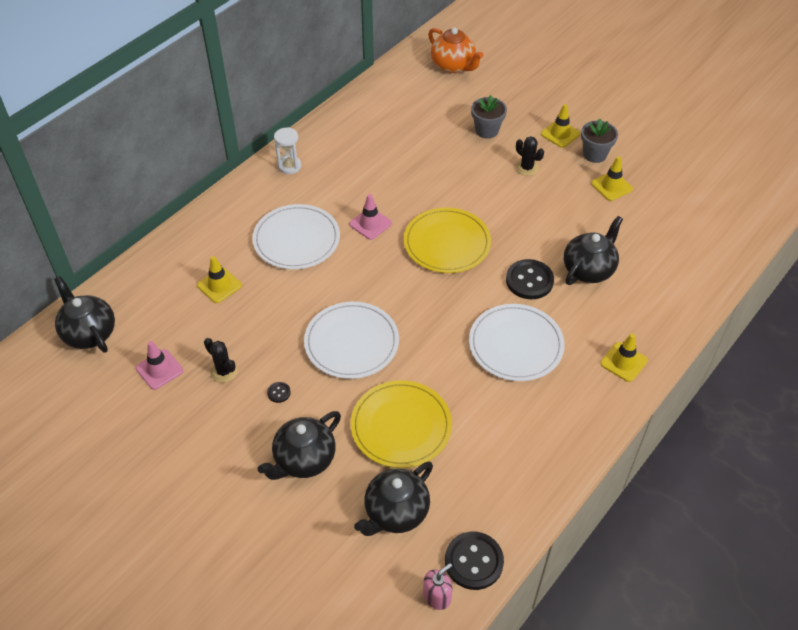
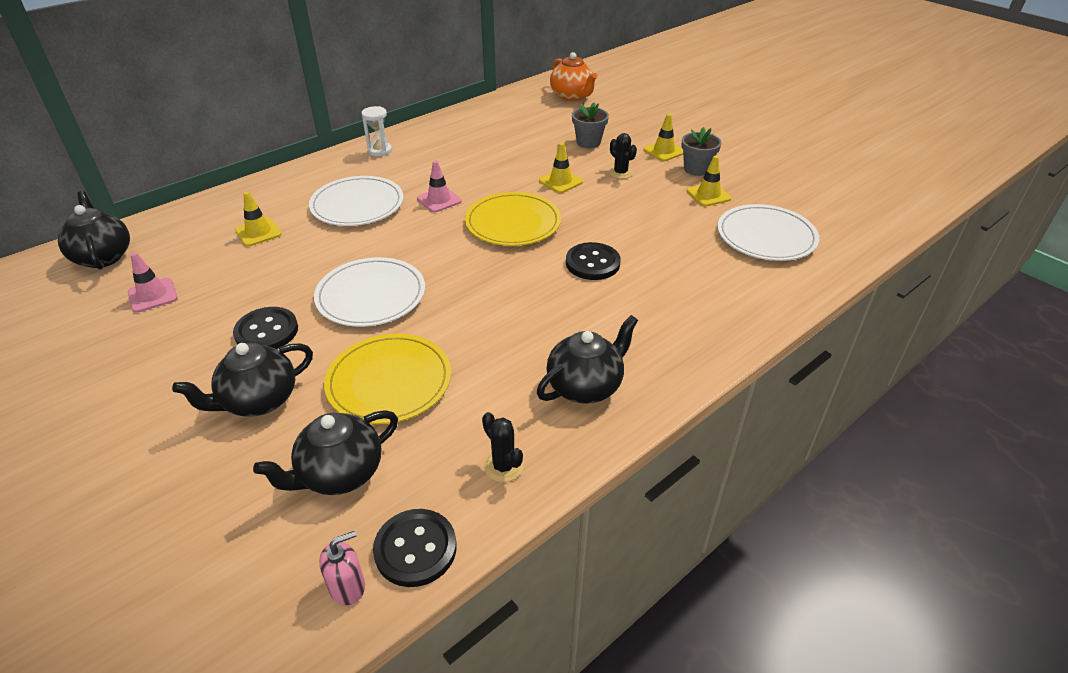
camera: 10 degrees right, 10 degrees down
black cactus [204,338,238,383] -> black cactus moved to [482,412,523,482]
black button [267,382,291,403] -> black button [233,307,298,349], size x2.24
white plate [469,304,565,381] -> white plate moved to [717,204,819,261]
black teapot [564,216,623,285] -> black teapot moved to [537,315,638,404]
yellow traffic cone [600,333,648,382] -> yellow traffic cone moved to [539,143,583,193]

